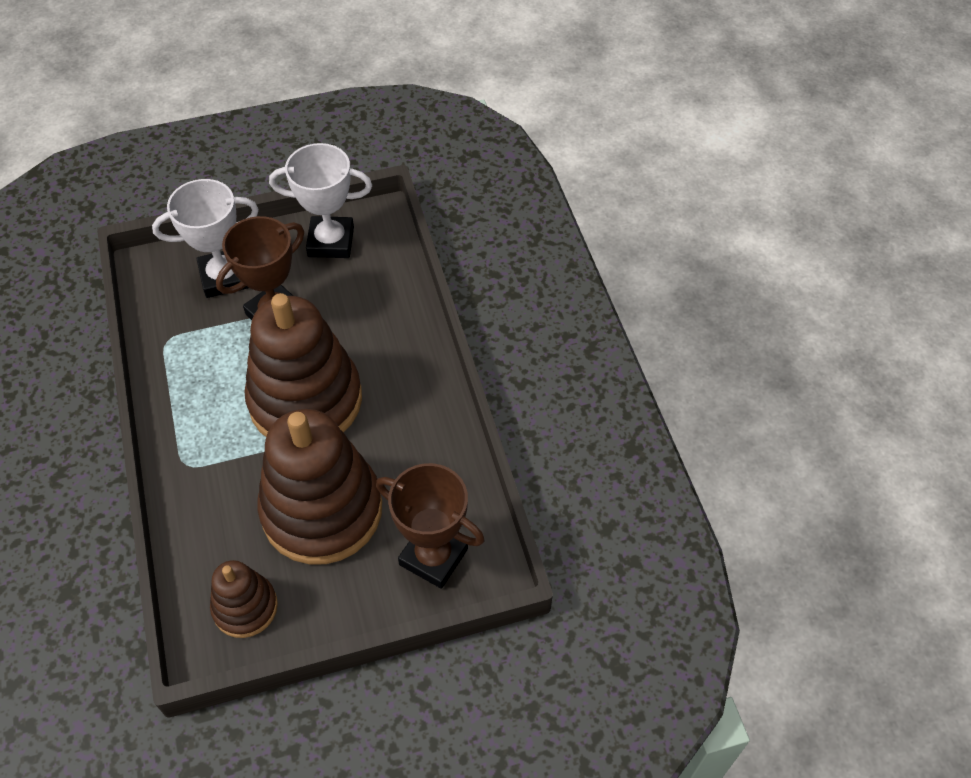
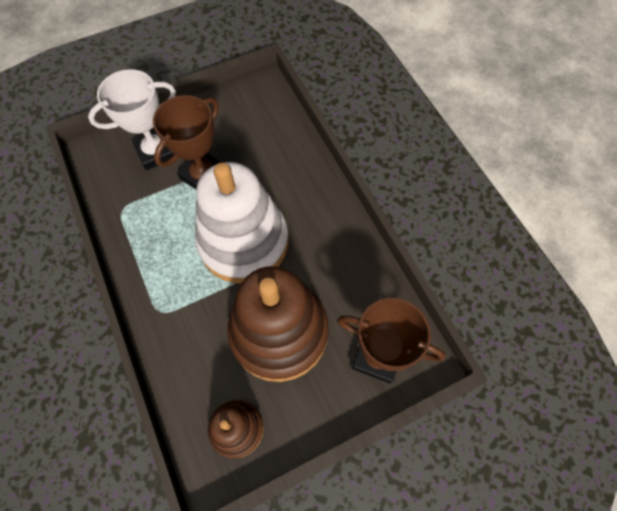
camera: 10 degrees left, 10 degrees up
brown stacking toy [245,293,362,437] -> white stacking toy [195,162,288,283]
white trophy [269,143,372,258] -> none

